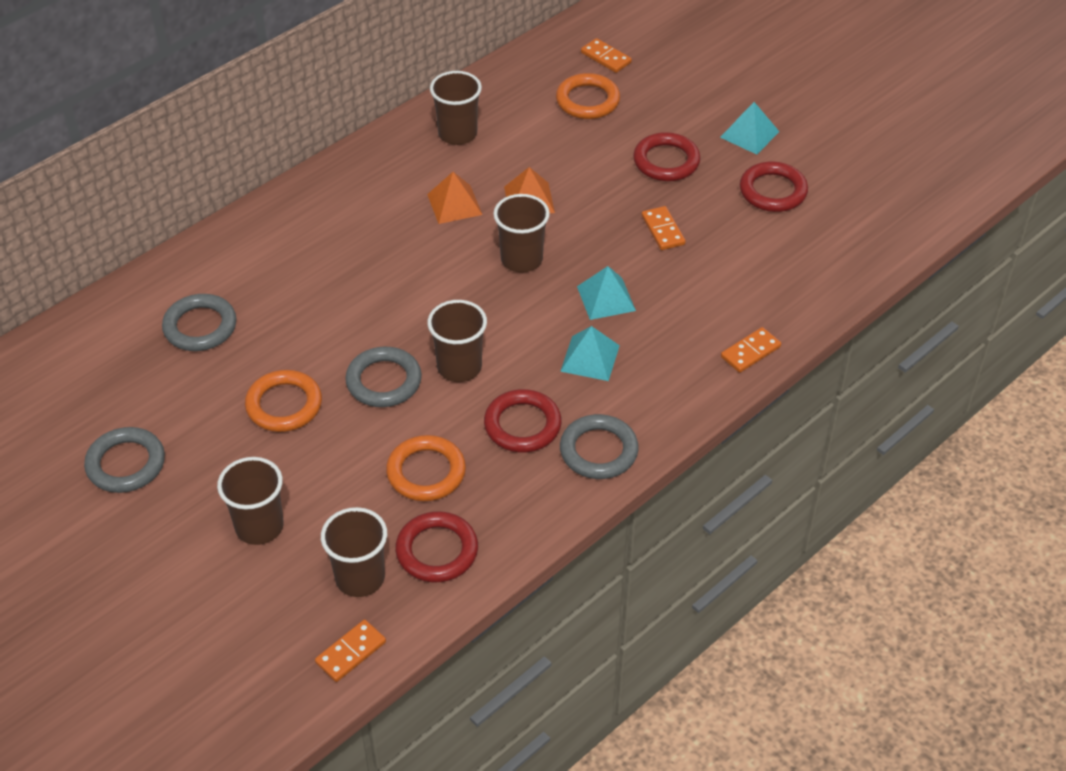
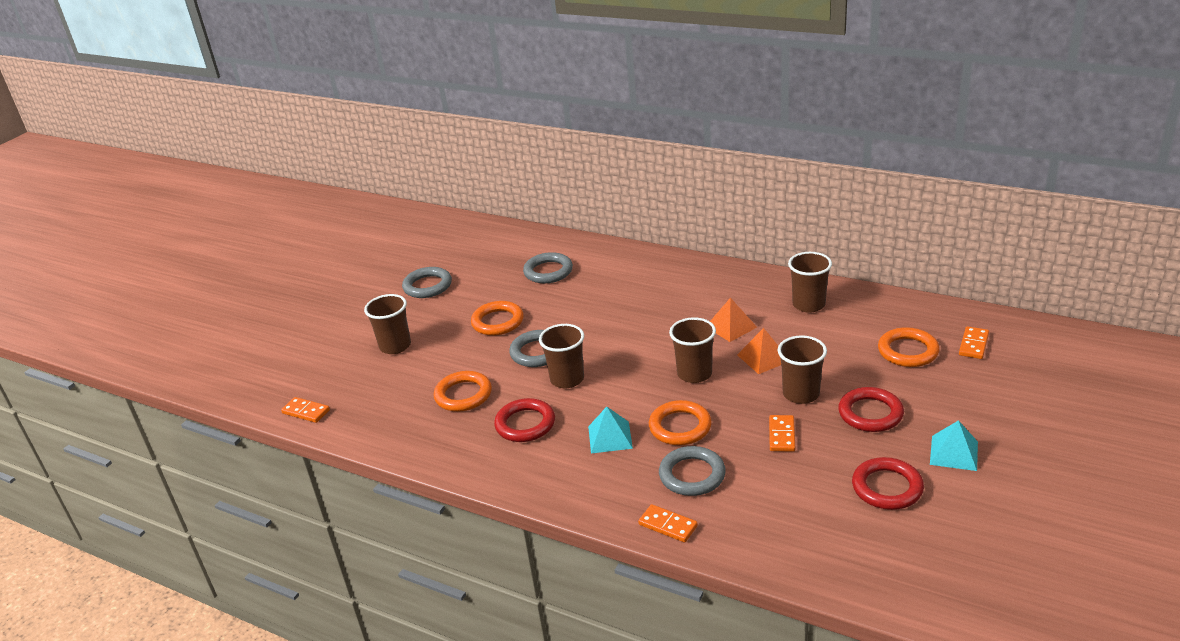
camera: 75 degrees right, 15 degrees down
brown cup [321,507,387,597] -> brown cup moved to [778,335,827,404]
red ring [395,511,478,582] -> none
grey ring [560,414,639,479] -> grey ring moved to [659,446,726,496]
turquoise pyramid [577,266,636,320] -> orange ring [649,400,712,445]
orange domino [642,206,686,250] -> orange domino turned 45 degrees counterclockwise [769,415,795,452]

